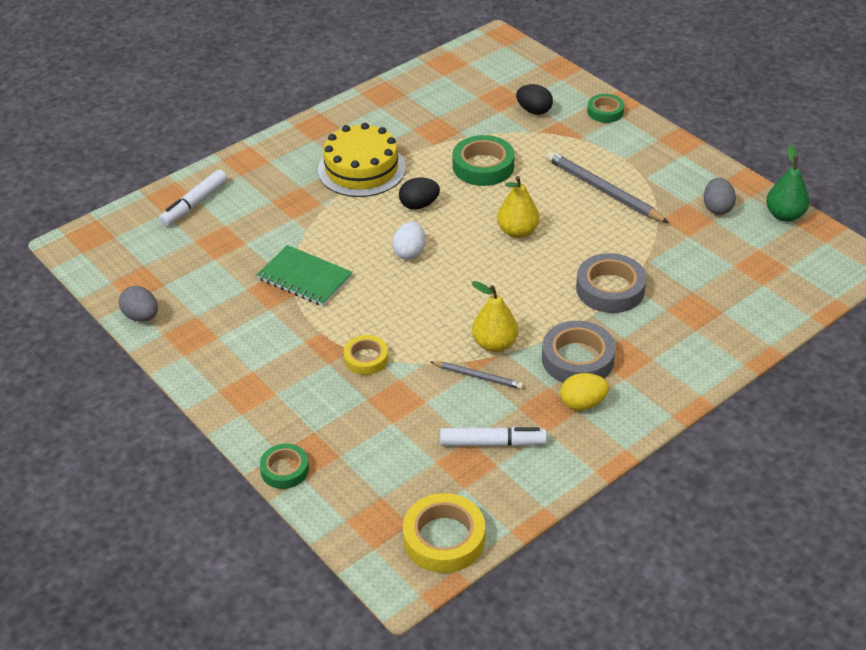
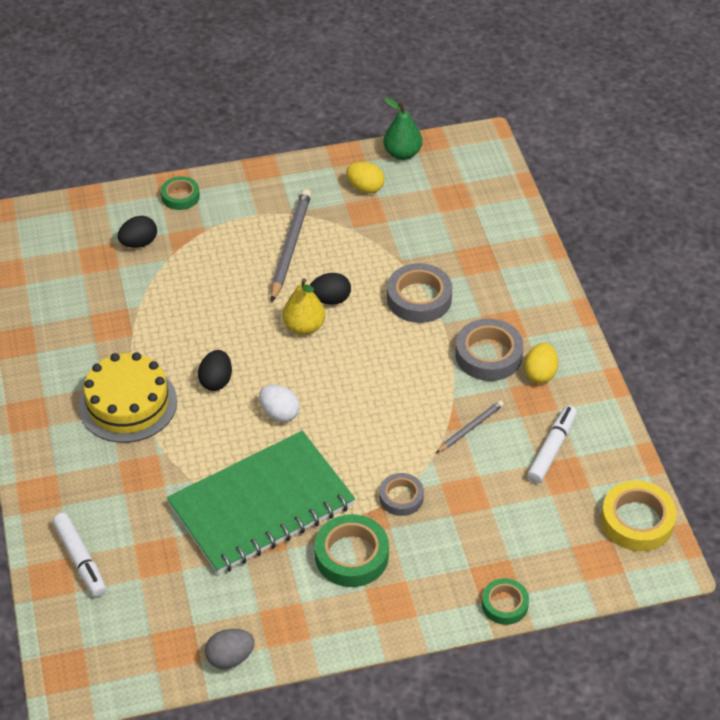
camera: 65 degrees left, 5 degrees up
green notebook [257,245,353,306] -> green notebook [167,431,355,574], size x1.82
yellow tape [343,335,388,375] -> grey tape [379,473,424,516]
green tape [453,135,515,186] -> green tape moved to [315,514,389,587]
yellow pear [471,281,518,352] -> none
grey pencil [546,151,669,223] -> grey pencil turned 120 degrees clockwise [271,189,311,302]
grey egg [704,178,736,215] -> yellow egg [346,162,384,193]
none -> black egg [310,273,351,305]

